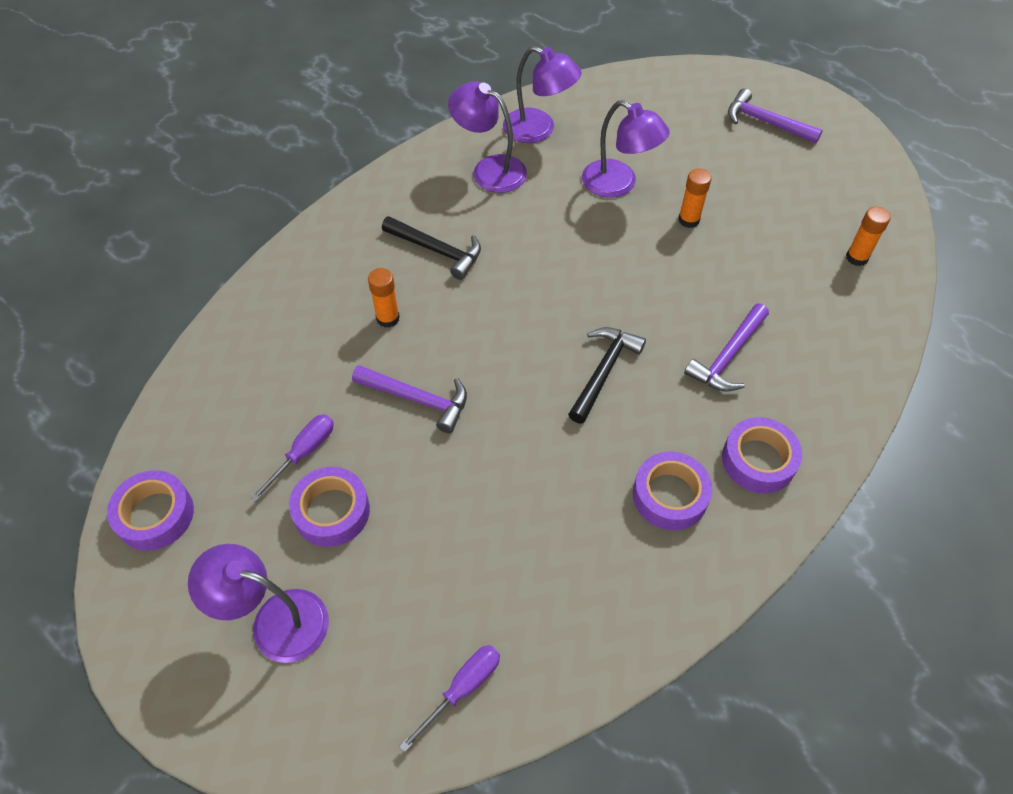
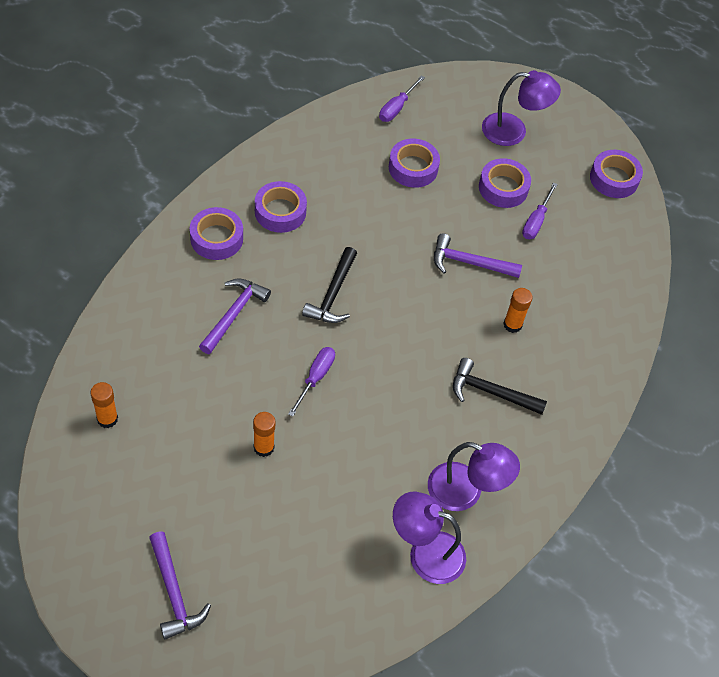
camera: 165 degrees right, 0 degrees up
purple lamp [582,100,670,198] -> none
purple hammer [728,88,823,143] -> purple hammer turned 45 degrees clockwise [149,532,211,640]
none -> purple screwdriver [288,347,335,417]
none -> purple tape [389,139,440,188]

